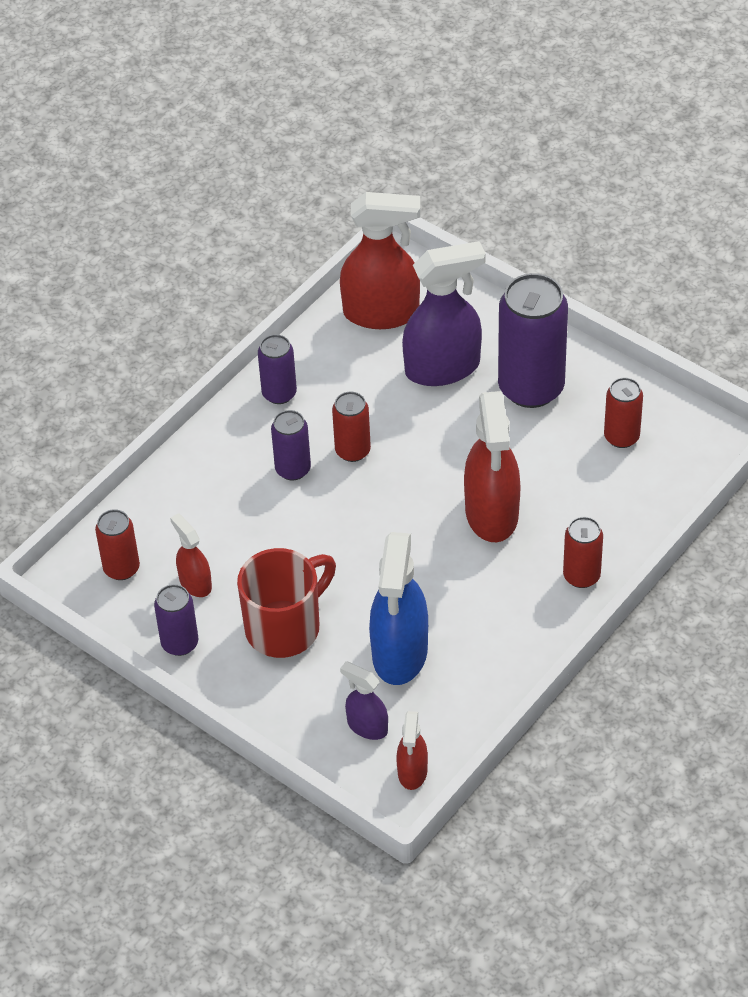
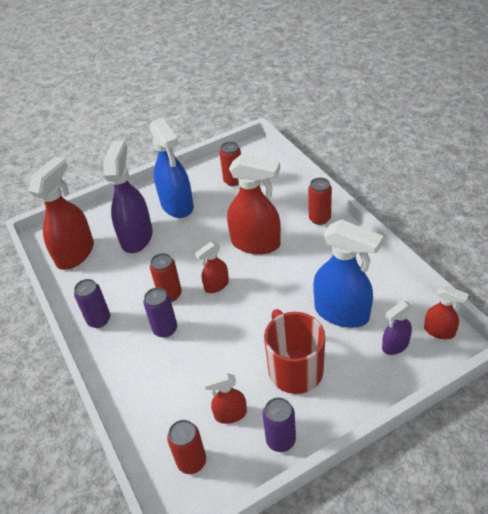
camera: 65 degrees left, 5 degrees down
purple can [498,273,568,408] -> blue spray bottle [149,117,194,218]
none -> red spray bottle [195,242,229,293]

